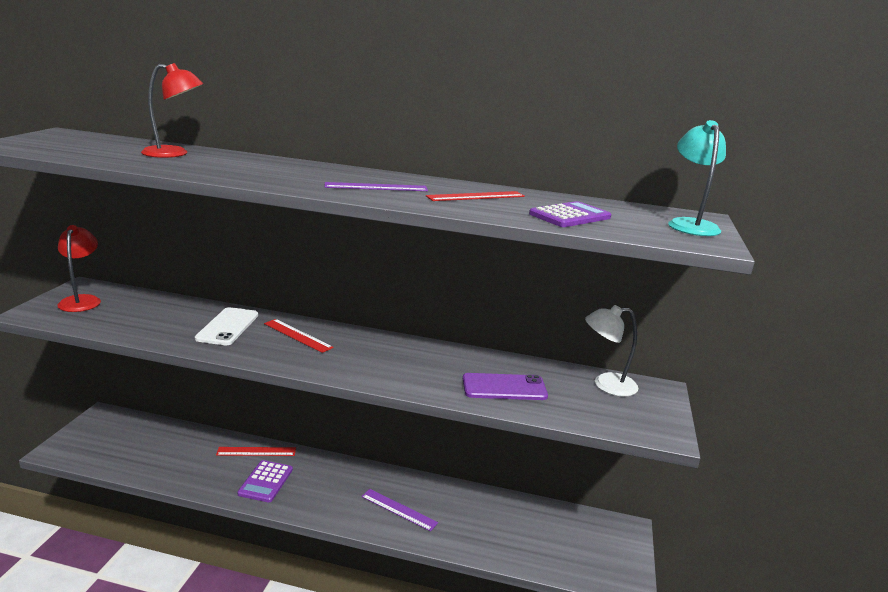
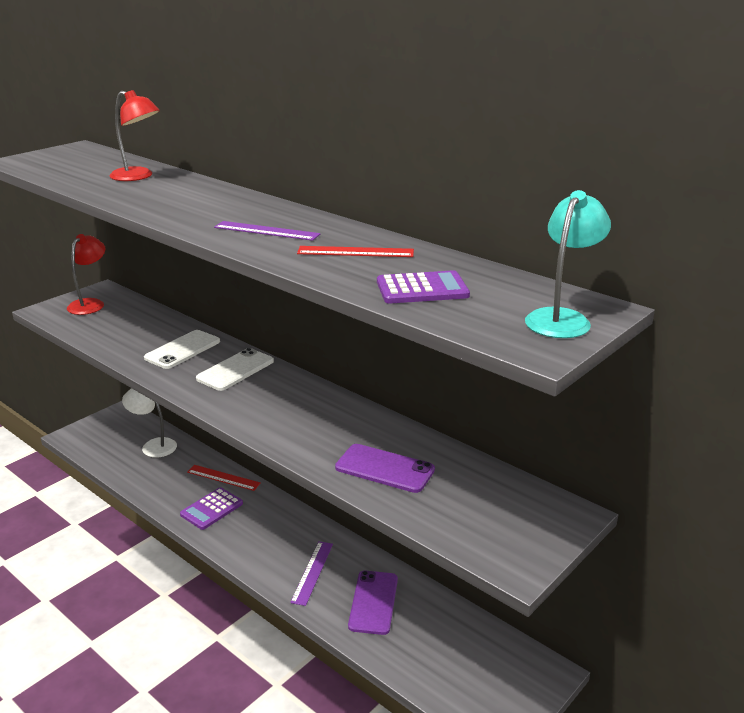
camera: 30 degrees right, 5 degrees up
red ruler [264,319,334,353] -> white phone [196,348,274,391]
purple ruler [361,489,438,531] -> purple ruler turned 45 degrees clockwise [290,541,333,606]
white lamp [585,305,638,396] -> white lamp moved to [122,388,177,458]
none -> purple phone [348,571,398,635]

